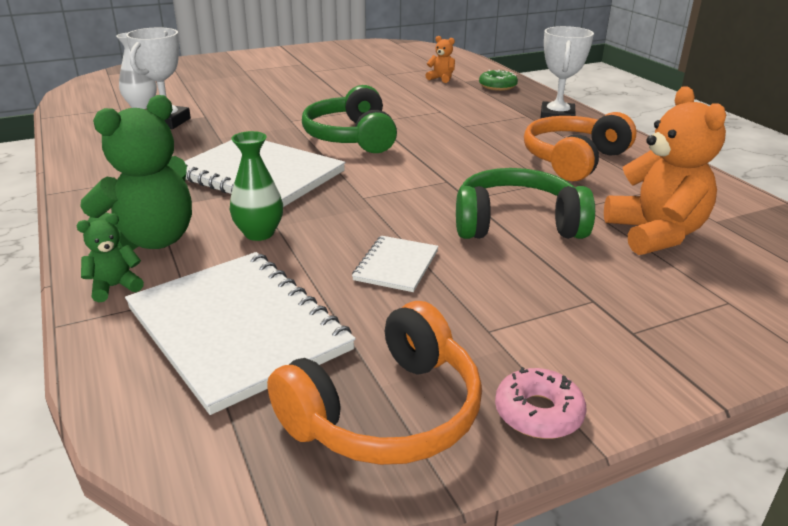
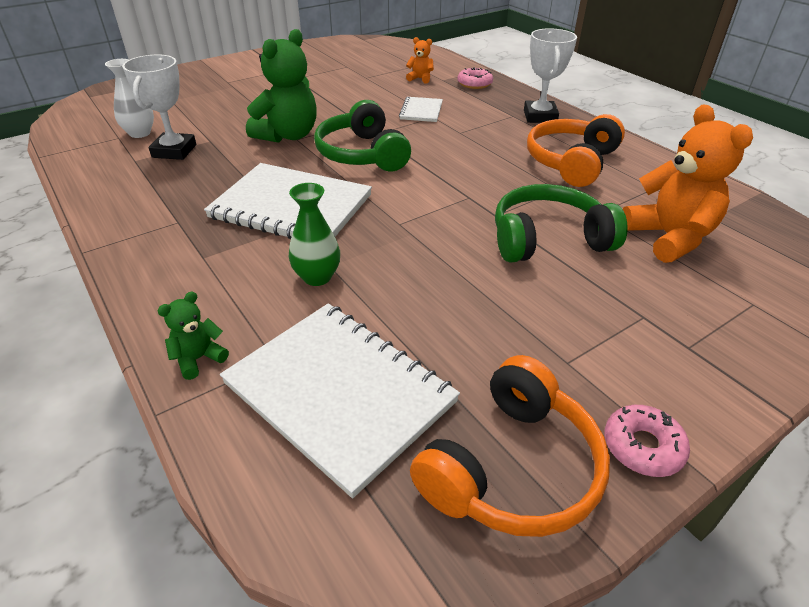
camera: 10 degrees left, 10 degrees up
green teddy bear [80,95,192,250] -> green teddy bear moved to [246,29,317,143]
white notebook [352,236,439,292] -> white notebook moved to [399,97,443,122]
green donut [479,69,518,91] -> pink donut [457,67,493,89]

